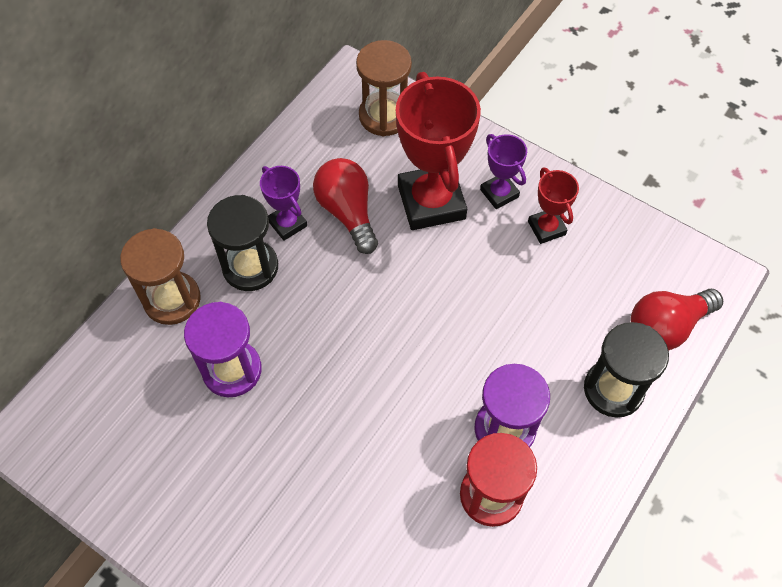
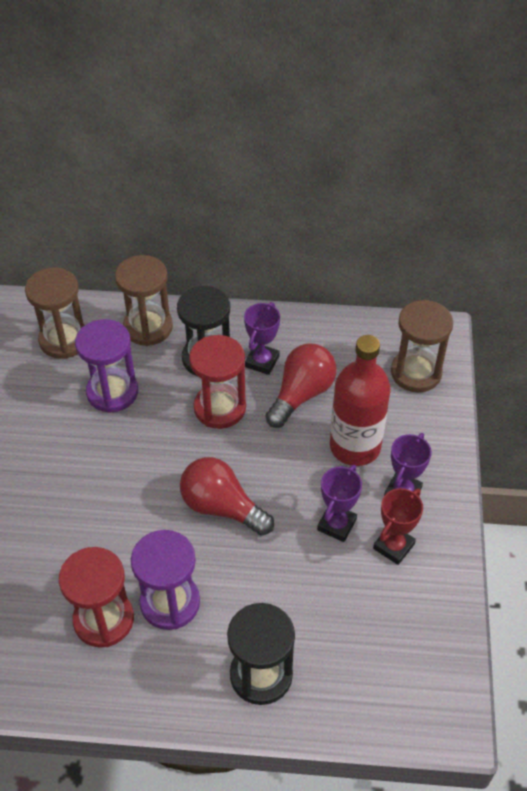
camera: 60 degrees right, 10 degrees down
red trophy [396,72,481,230] -> red bottle [330,335,391,466]
red light bulb [631,289,723,351] -> red light bulb moved to [180,457,274,536]
none -> brown hourglass [25,267,85,359]
none -> red hourglass [189,335,246,429]
none -> purple trophy [317,465,362,542]

